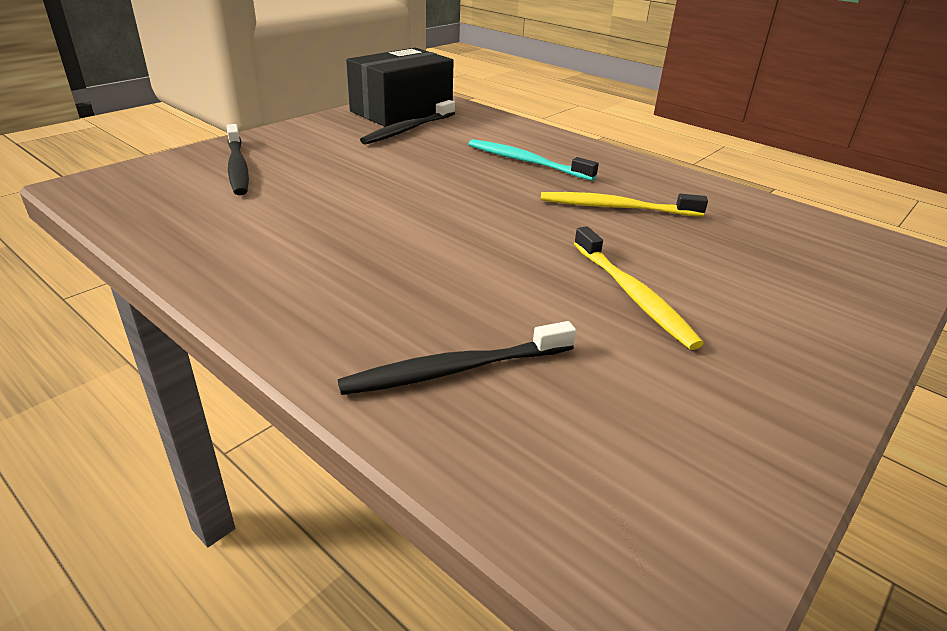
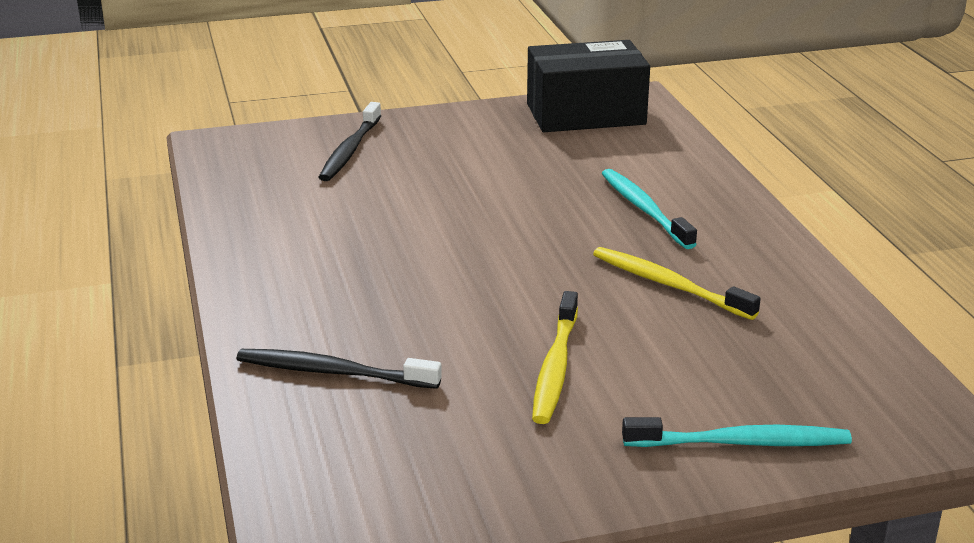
camera: 35 degrees right, 5 degrees down
black toothbrush [360,100,455,145] -> none
none -> turquoise toothbrush [622,417,852,447]

